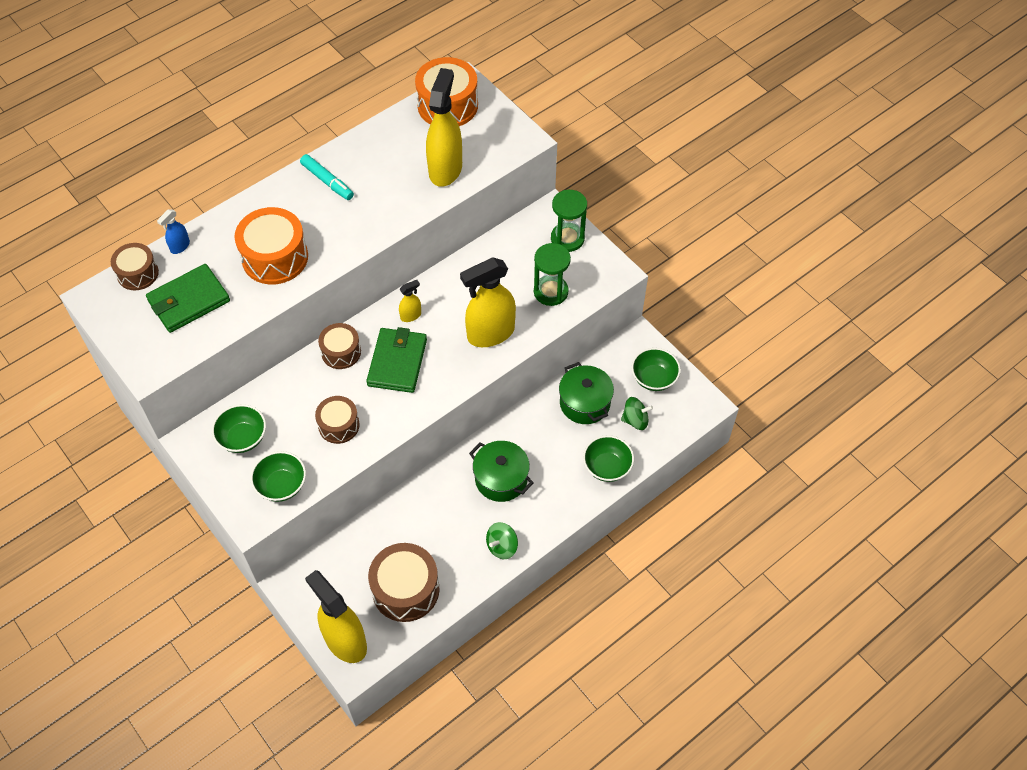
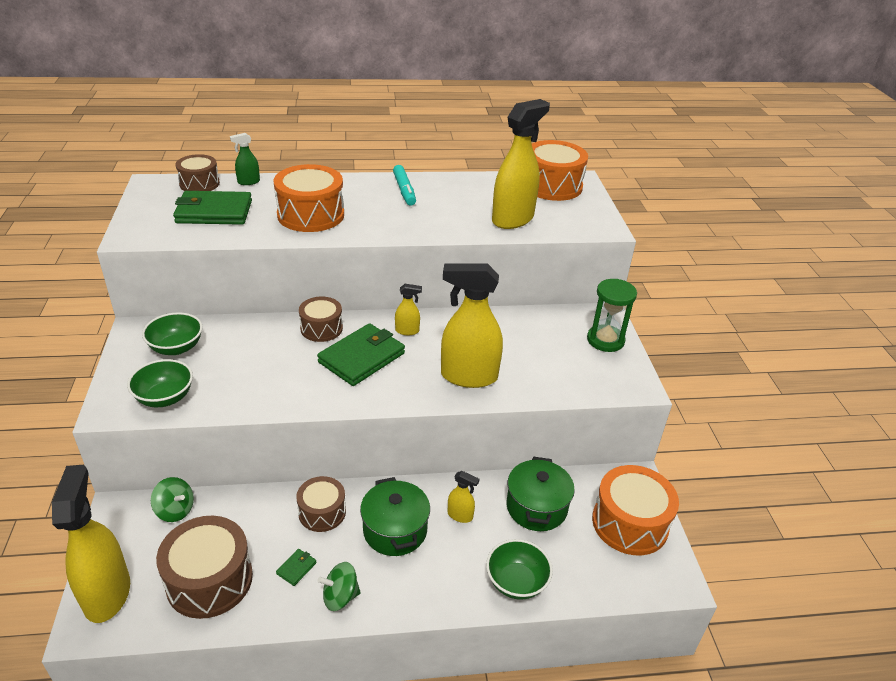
camera: 30 degrees right, 20 degrees down
blue spray bottle [157,209,190,254] -> green spray bottle [230,133,260,185]
brown drum [315,396,360,444] -> brown drum moved to [296,476,346,532]
green hourglass [534,243,571,306] -> none
green spinning top [621,397,653,430] -> green spinning top moved to [151,477,194,522]
green bowl [631,348,681,391] -> orange drum [592,465,679,555]
none -> green wallet [276,549,317,586]
none -> yellow spray bottle [448,471,480,523]

